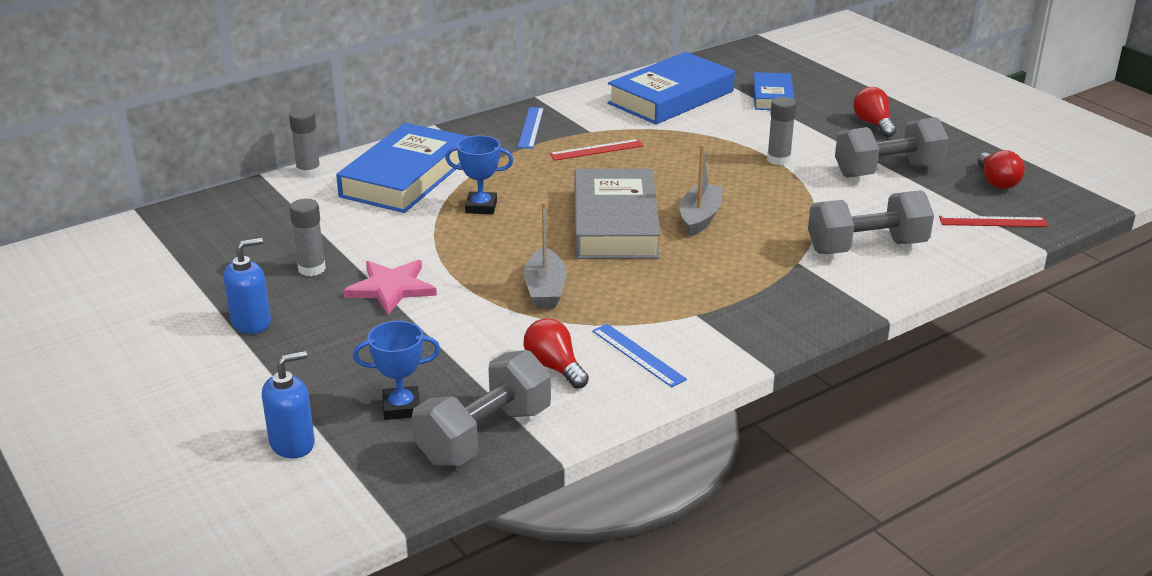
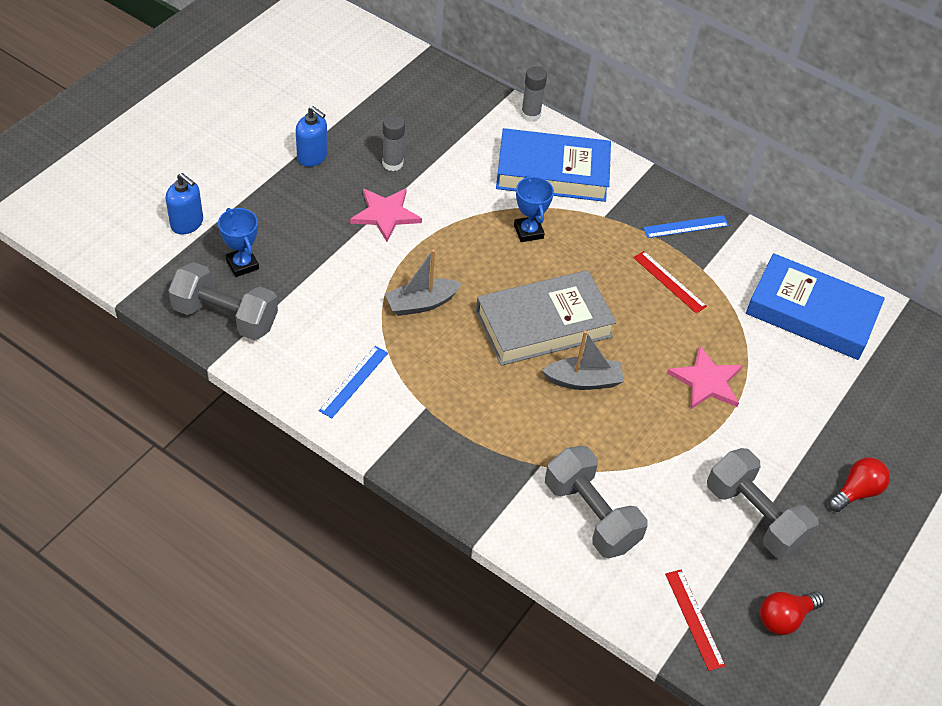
camera: 65 degrees right, 20 degrees up
red light bulb [524,318,589,389] -> none
blue book [753,72,795,110] -> none
grey glue stick [767,97,797,165] -> none
none -> pink star [667,345,743,409]

